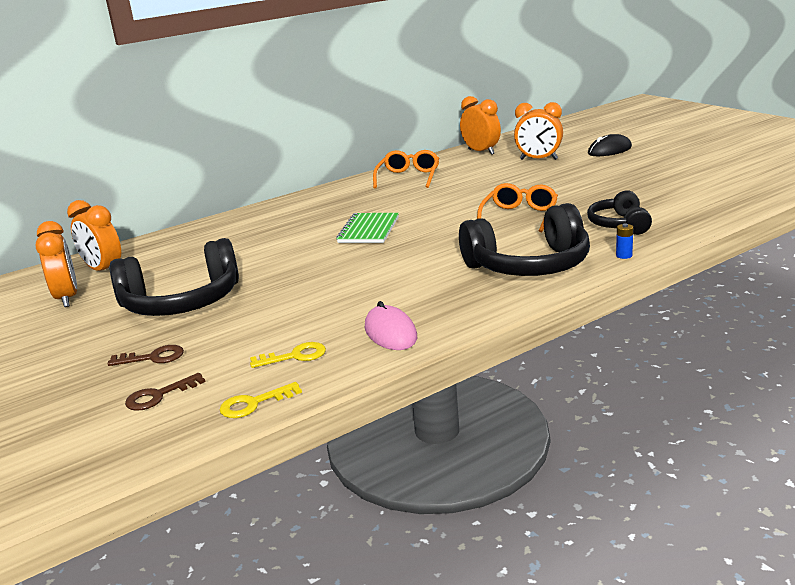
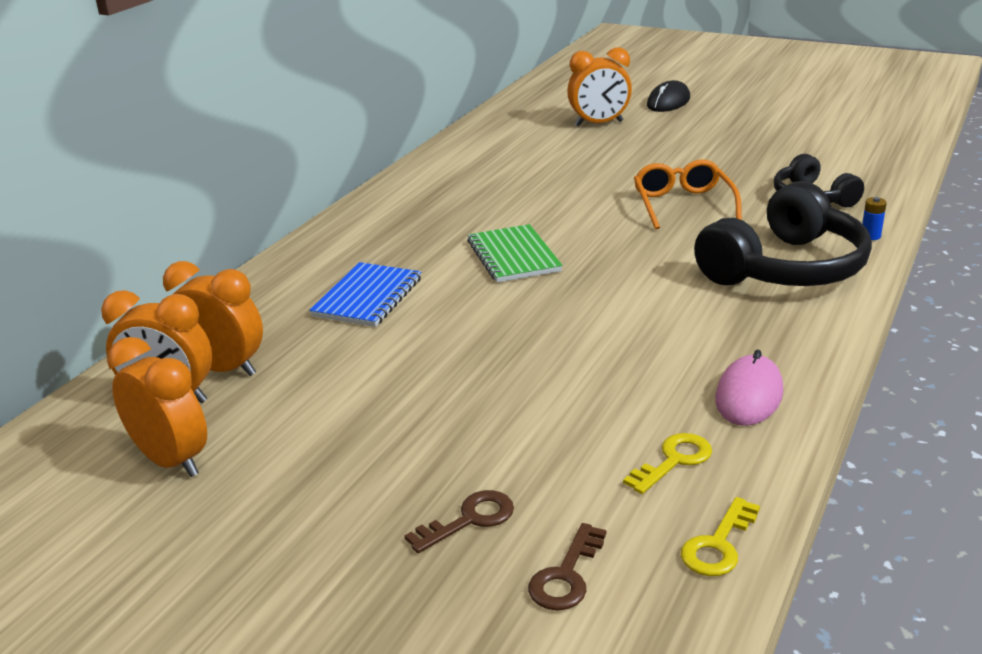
camera: 30 degrees left, 5 degrees up
black headphones [109,238,239,316] -> none
pink mouse [365,301,417,350] -> pink mouse turned 75 degrees clockwise [715,350,783,426]
orange glasses [373,150,439,188] -> none
orange clock [460,96,501,155] -> orange clock moved to [163,261,263,376]
none -> blue notebook [309,262,421,327]

